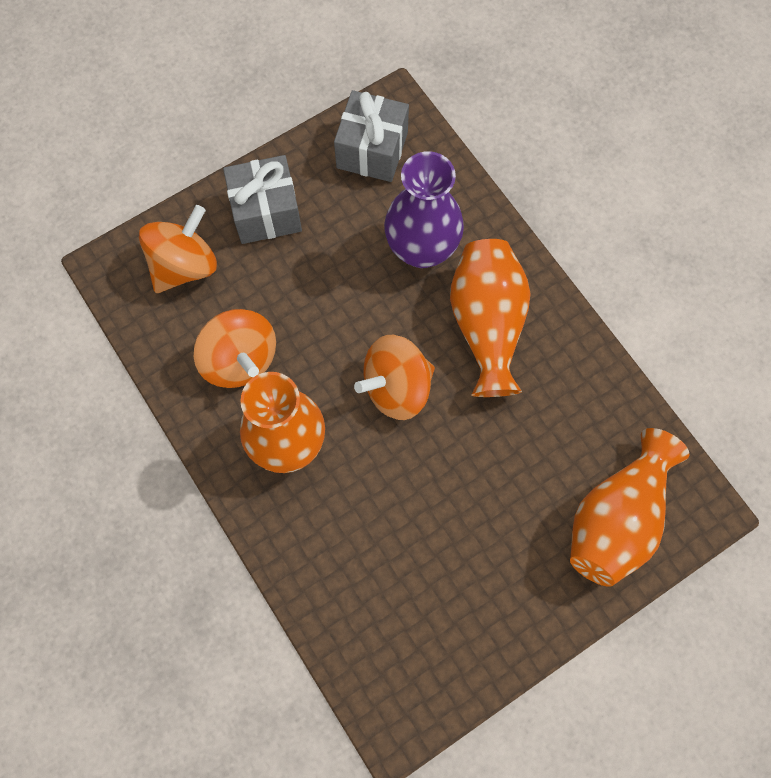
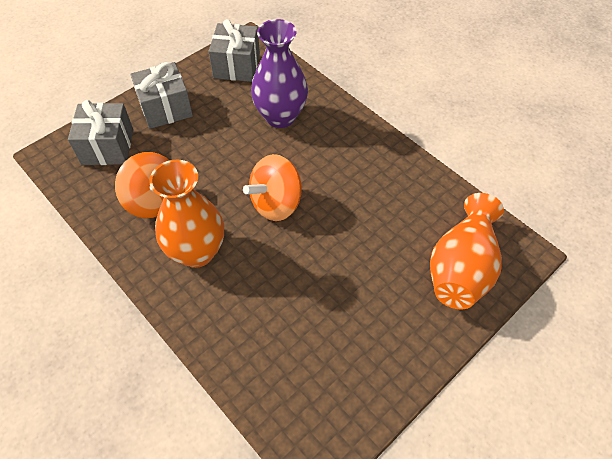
camera: 10 degrees left, 15 degrees down
orange spinning top [139,205,217,293] -> grey gift [68,100,133,165]
orange vase [450,239,531,397] -> none

